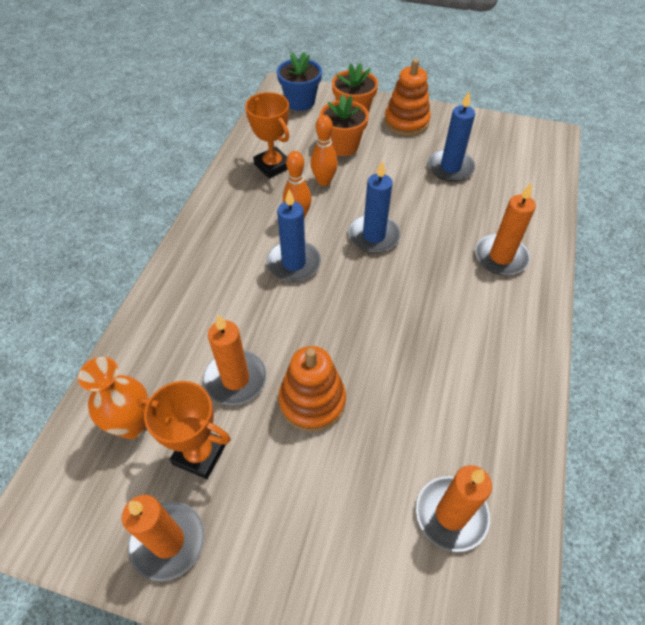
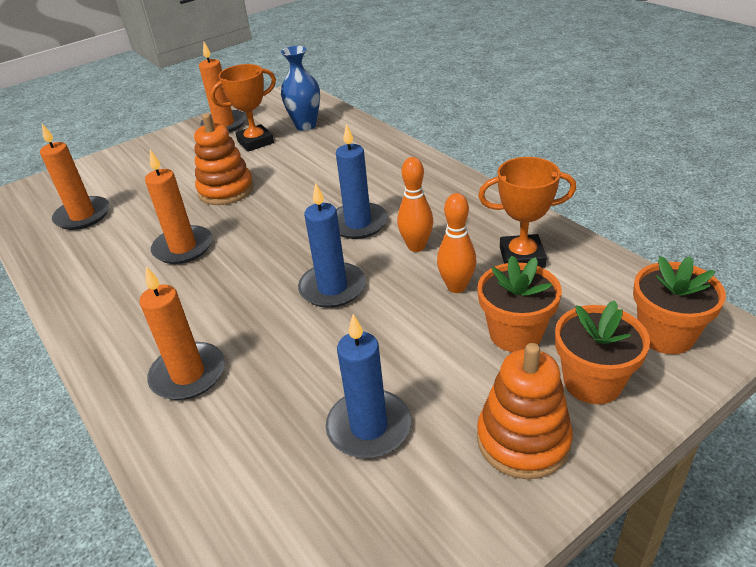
camera: 130 degrees right, 15 degrees down
orange vase [78,357,149,439] -> blue vase [281,46,320,131]
orange candle [203,314,267,405] -> orange candle moved to [145,150,212,264]
blue flower pot [277,51,322,111] -> orange flower pot [633,256,726,354]

